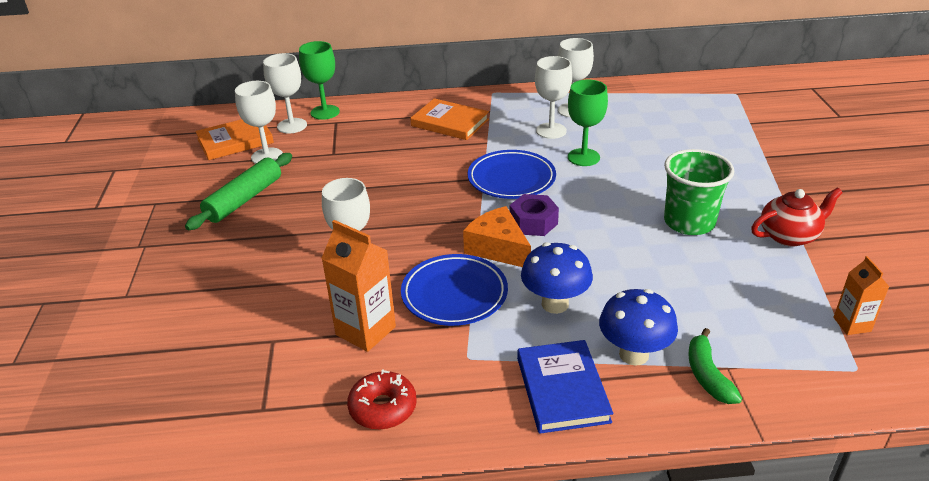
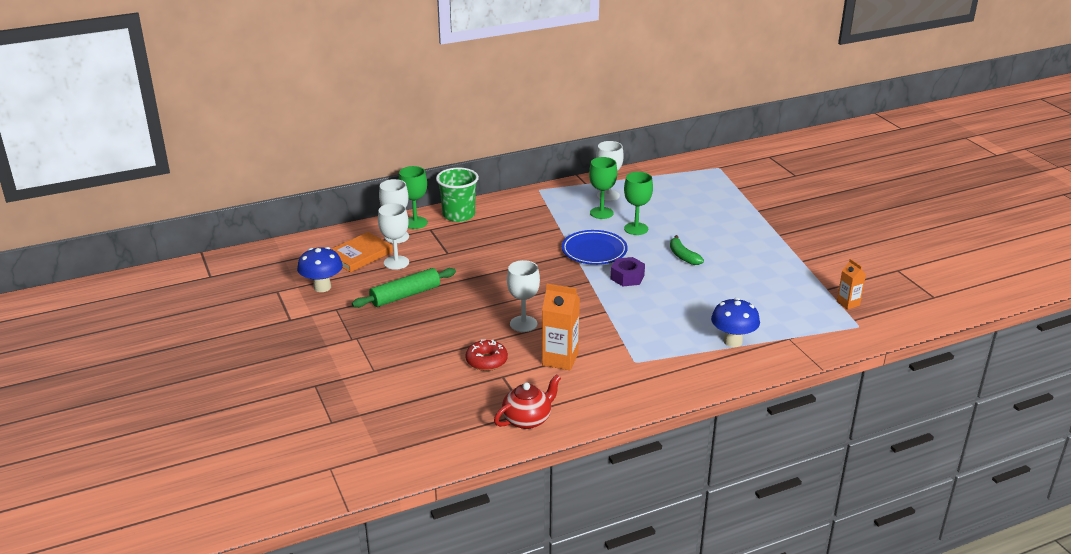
camera: 20 degrees left, 5 degrees down
green rolling pin [185,153,292,230] -> green rolling pin turned 45 degrees clockwise [352,268,456,308]
red donut [347,369,417,430] -> red donut moved to [465,339,508,371]
blue plate [401,254,508,326] -> none
orange book [411,98,489,140] -> none
orange cheese [463,206,531,267] -> none
blue book [517,340,613,434] -> none
blue mushroom [521,242,593,314] -> blue mushroom moved to [297,247,343,292]
white goblet [535,56,572,139] -> green goblet [589,157,617,219]
green cup [664,149,734,235] -> green cup moved to [436,168,479,222]
green banana [688,328,742,404] -> green banana moved to [670,235,704,265]
red teapot [751,188,843,247] -> red teapot moved to [494,374,561,429]

